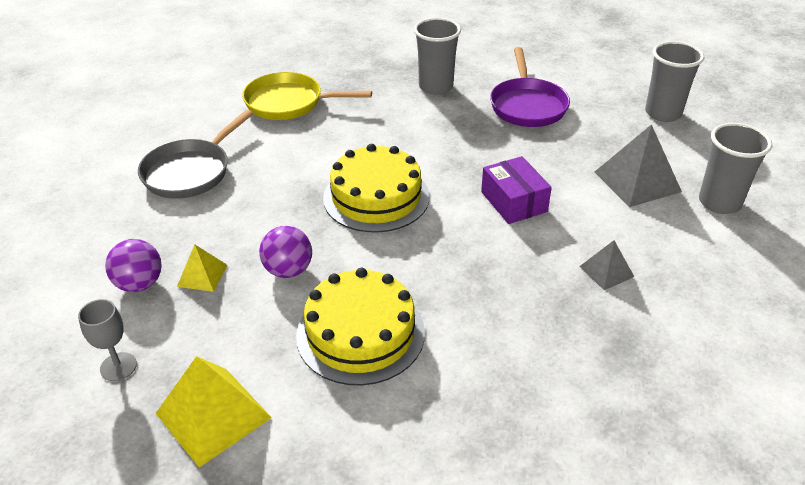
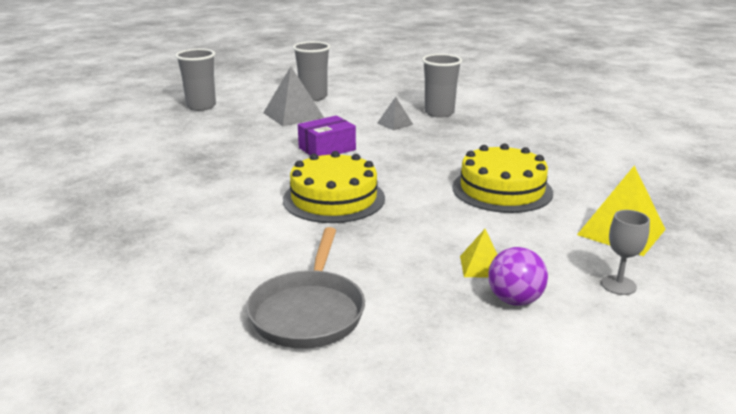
camera: 100 degrees left, 15 degrees down
grey pan [138,110,253,199] -> grey pan turned 75 degrees clockwise [247,227,365,349]
yellow pan [242,72,372,120] -> none
purple ball [259,226,312,278] -> none
grey cup [414,18,461,95] -> grey cup moved to [422,54,462,118]
purple pan [490,47,570,127] -> none

